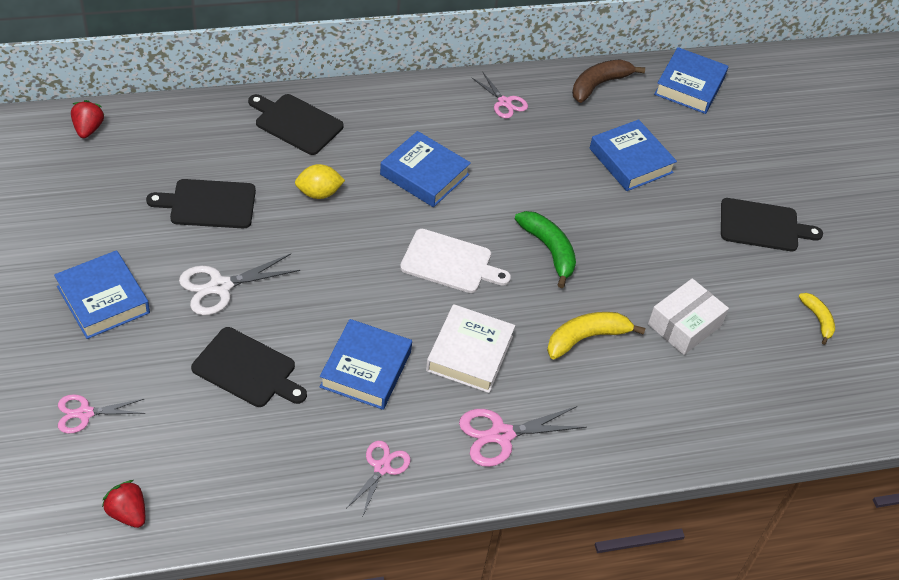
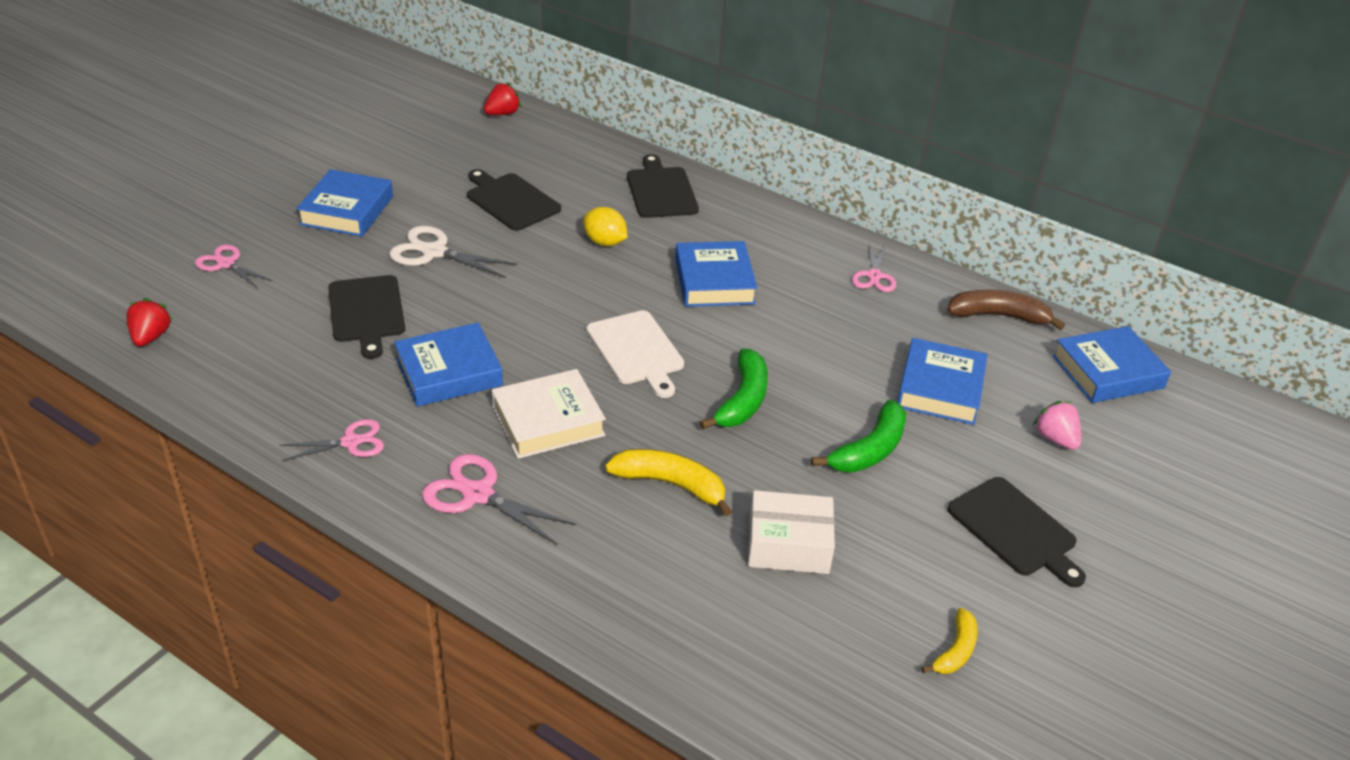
camera: 50 degrees right, 10 degrees down
none -> green banana [811,400,906,473]
none -> pink strawberry [1033,401,1081,450]

